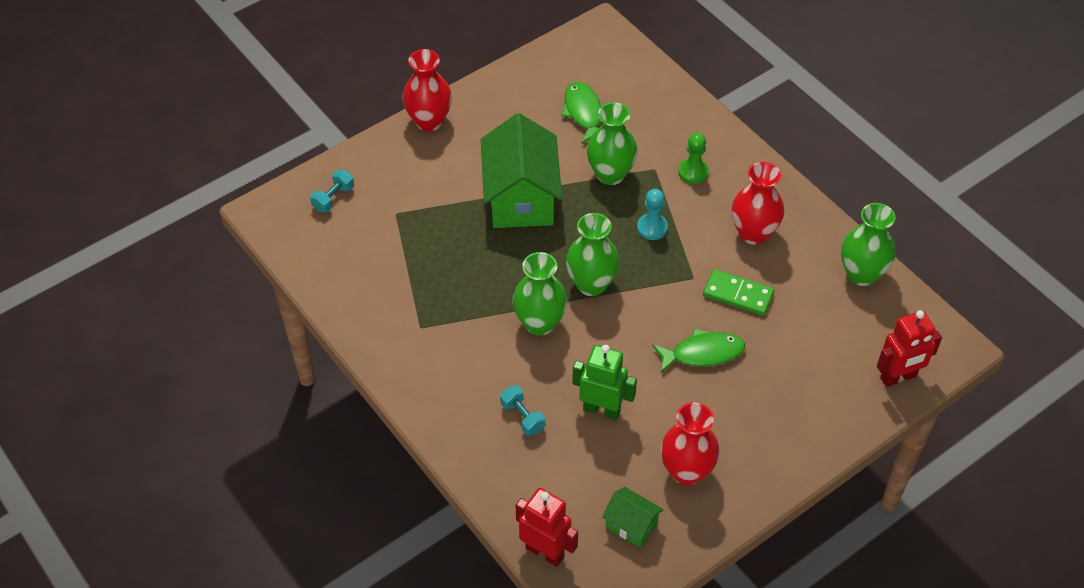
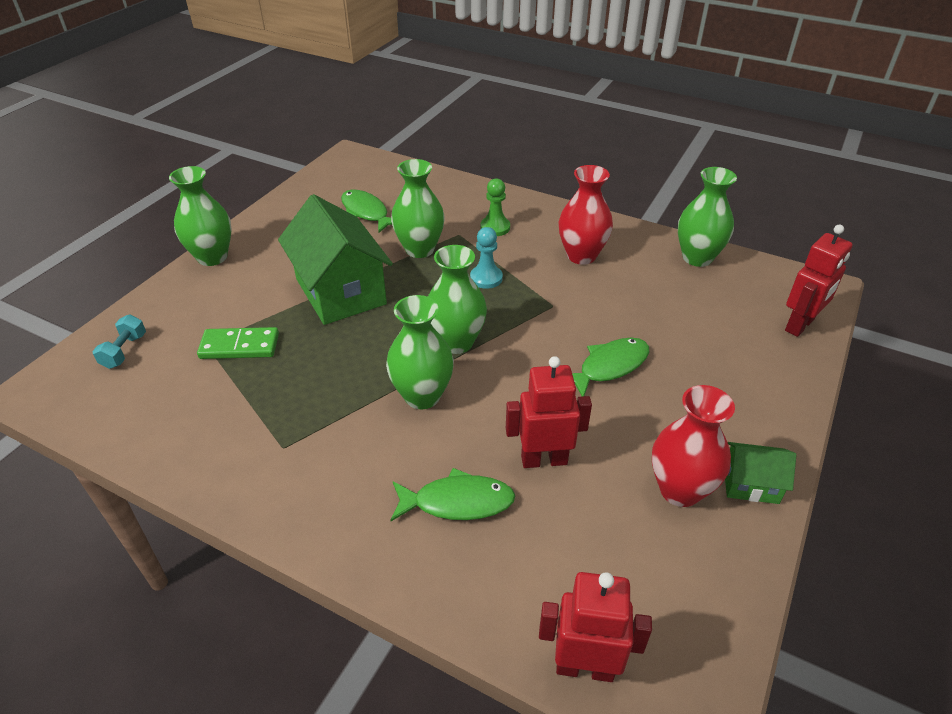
camera: 25 degrees left, 10 degrees down
red vase [402,49,452,131] -> green vase [169,166,232,266]
turquoise dumbbell [500,385,545,436] -> green fish [391,468,516,521]
green robot [572,345,637,420] -> red robot [506,356,592,468]
green house [602,487,664,548] -> green house moved to [725,442,796,504]
green domino [703,269,774,316] -> green domino moved to [197,327,279,359]

